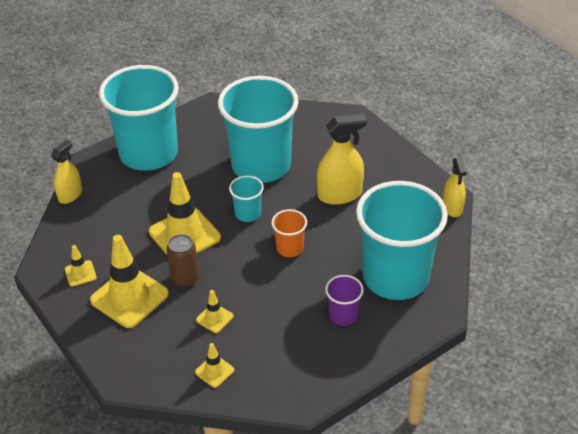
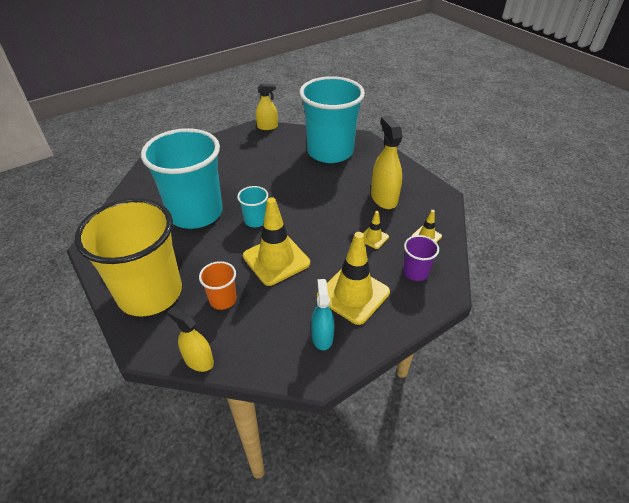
camera: 90 degrees left, 0 degrees up
yellow traffic cone [65,245,97,287] -> turquoise spray bottle [311,279,334,350]
turquoise cup [99,65,179,171] -> yellow cup [75,198,182,316]
brown can [166,234,199,287] -> none
orange cup [271,209,307,257] -> orange cup moved to [199,261,237,310]
yellow spray bottle [317,114,367,205] -> yellow spray bottle moved to [371,116,403,209]
purple cup [325,275,364,326] -> purple cup moved to [403,235,439,281]

